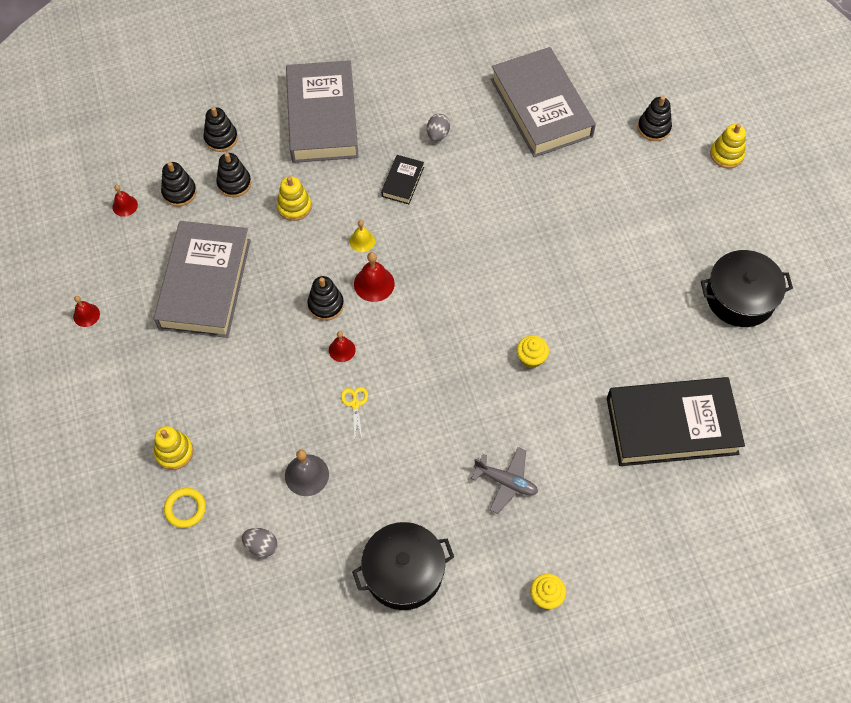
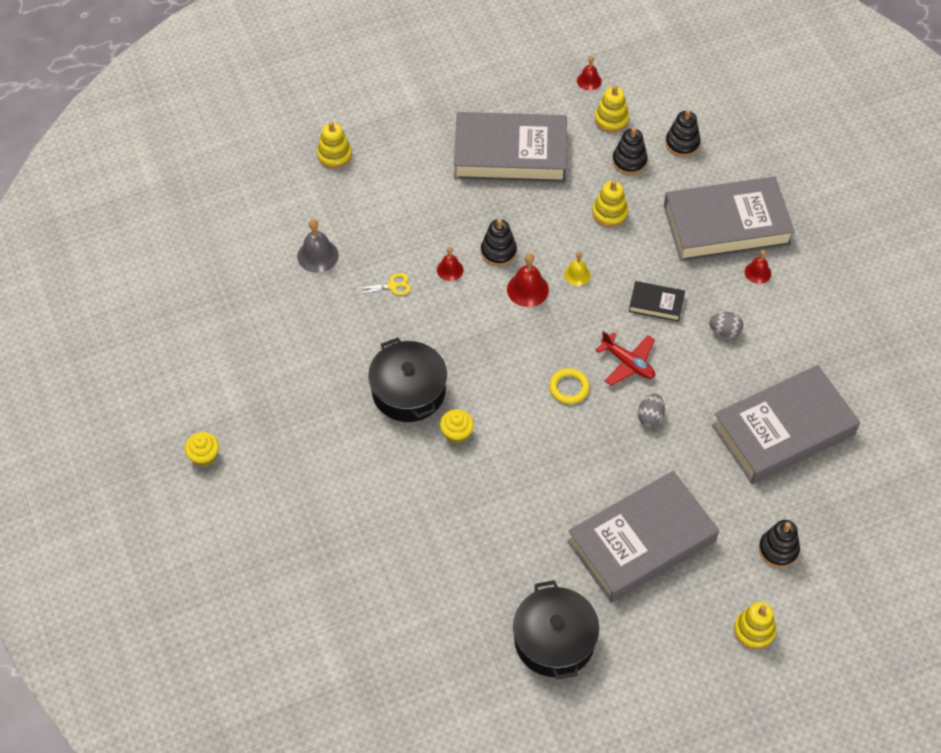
camera: 85 degrees right, 5 degrees down
red bell [73,296,100,327] -> red bell moved to [745,250,771,284]
black stacking toy [161,162,197,207] -> yellow stacking toy [595,85,629,133]
yellow ring [164,488,206,528] -> yellow ring moved to [549,368,590,404]
grey egg [242,528,277,557] -> grey egg moved to [638,394,665,427]
black pot [352,522,454,610] -> black pot moved to [368,337,447,422]
grey plane [471,447,538,514] -> none
black book [607,377,745,466] -> none
none -> grey book [567,471,719,603]
none -> red plane [595,331,655,386]

